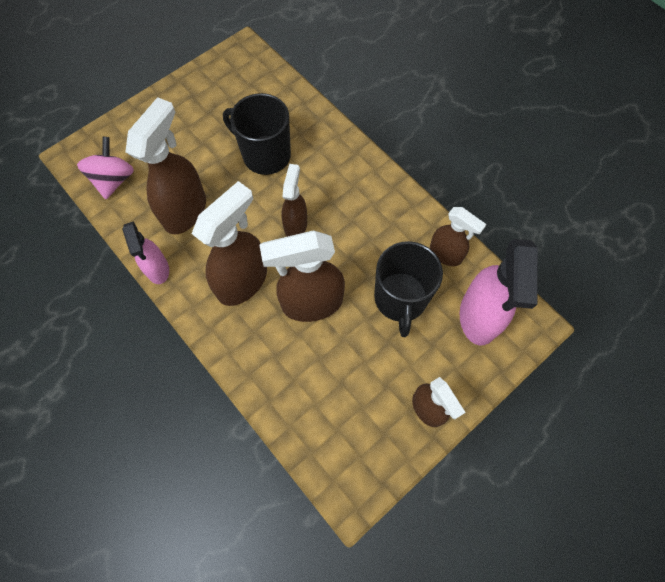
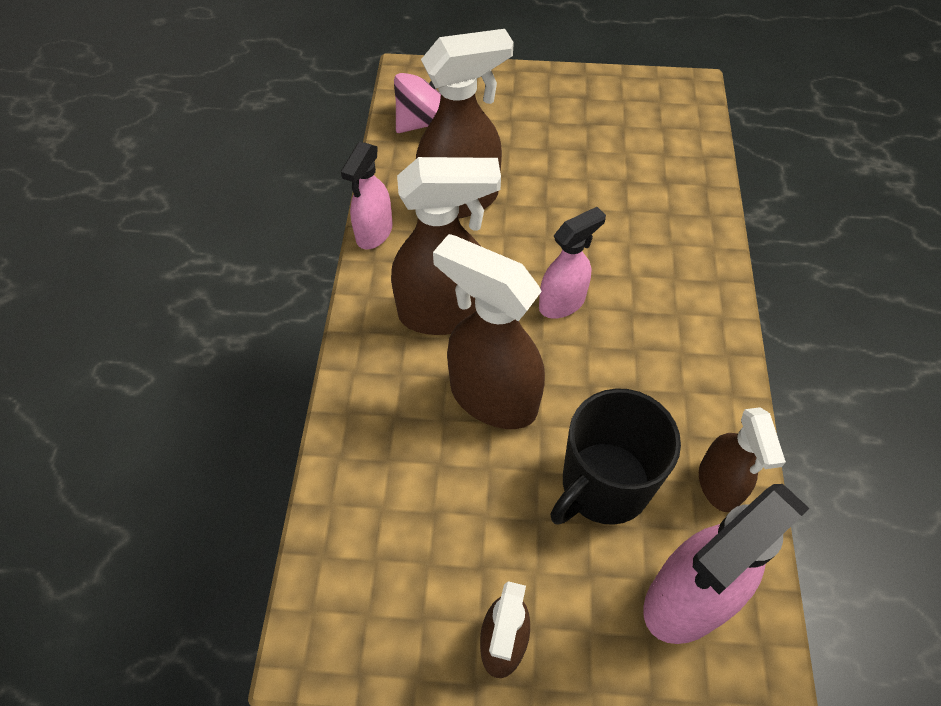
camera: 45 degrees right, 10 degrees down
black mug [223,93,291,175] -> none
brown spray bottle [281,164,307,237] -> pink spray bottle [539,207,606,319]

